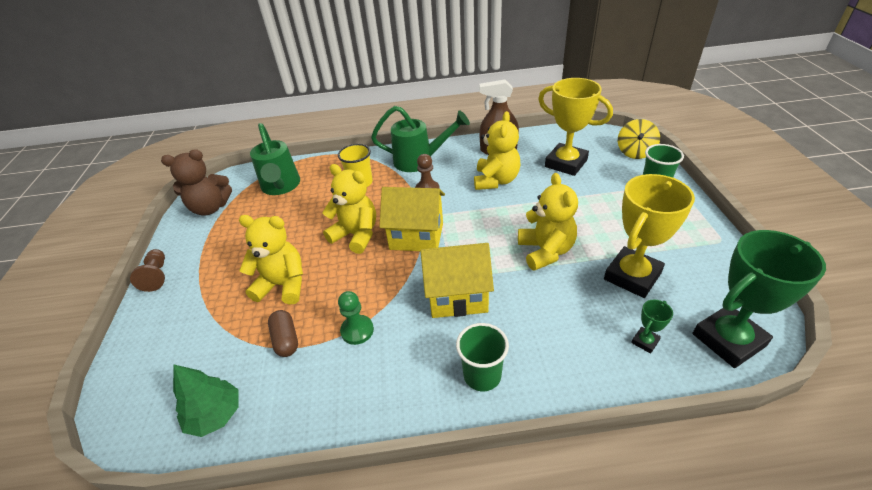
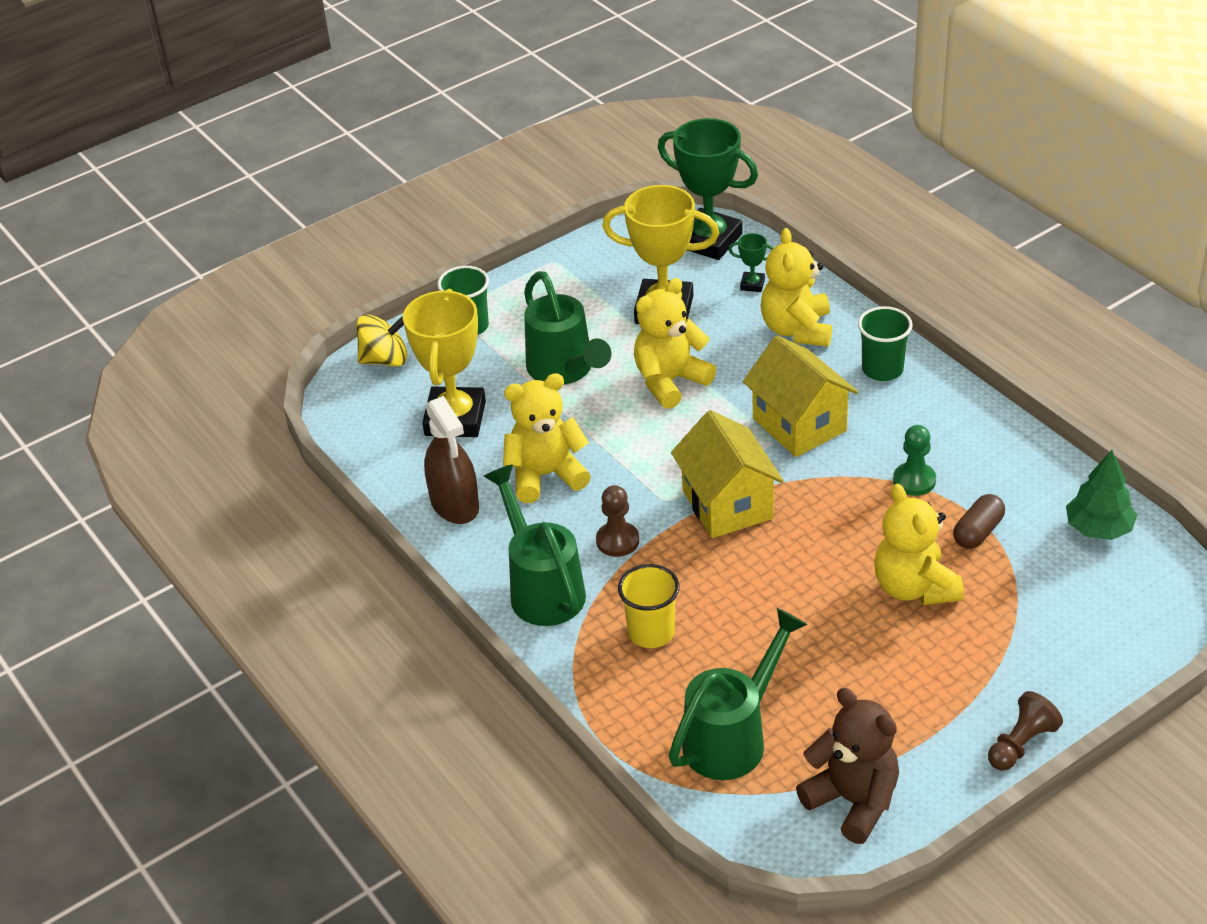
camera: 120 degrees left, 0 degrees up
yellow teddy bear [322,164,376,254] -> yellow teddy bear moved to [760,228,832,347]
none -> green watering can [524,271,611,385]

